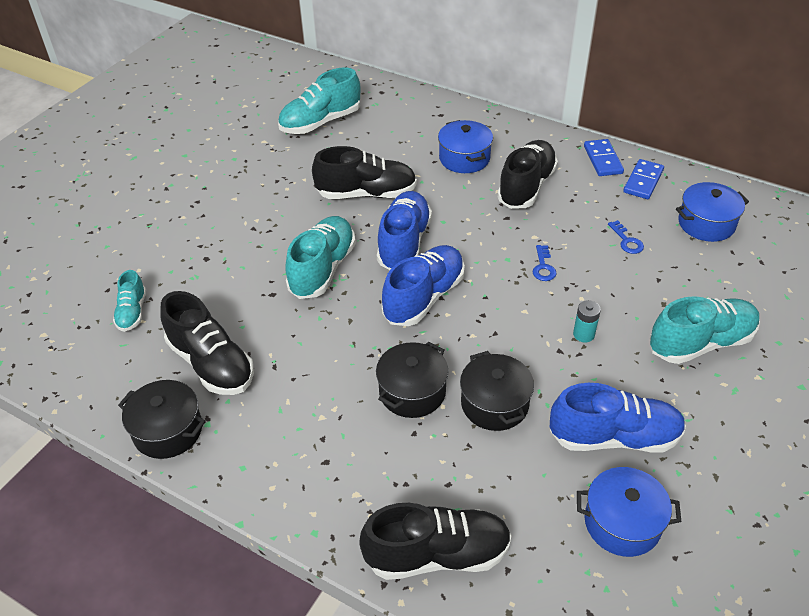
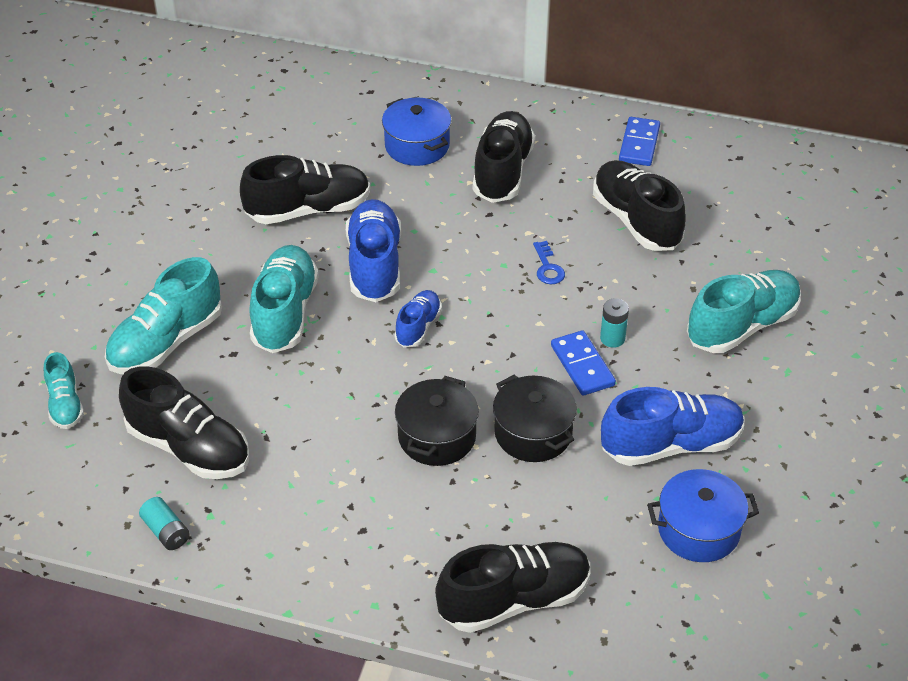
camera: 15 degrees left, 0 degrees up
black pot [118,380,206,459] -> turquoise battery [139,497,190,550]
turquoise shoe [278,67,360,134] -> turquoise shoe moved to [105,257,222,374]
blue shoe [382,245,465,326] -> blue shoe [395,290,442,347], size x0.55
blue domino [584,139,624,176] -> blue domino moved to [551,330,616,396]
blue key [608,220,644,254] -> black shoe [593,160,686,251]
blue pot [676,182,749,242] -> none

